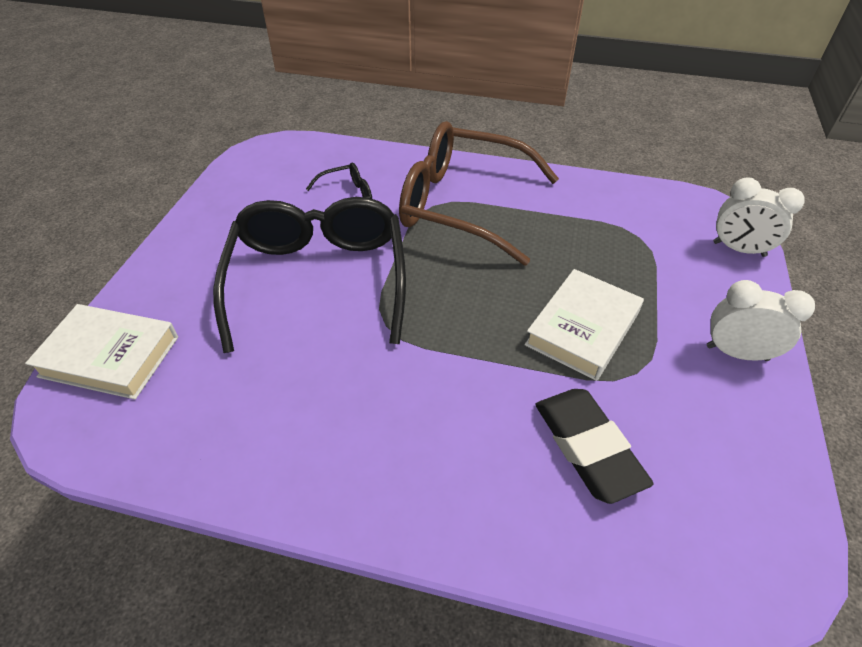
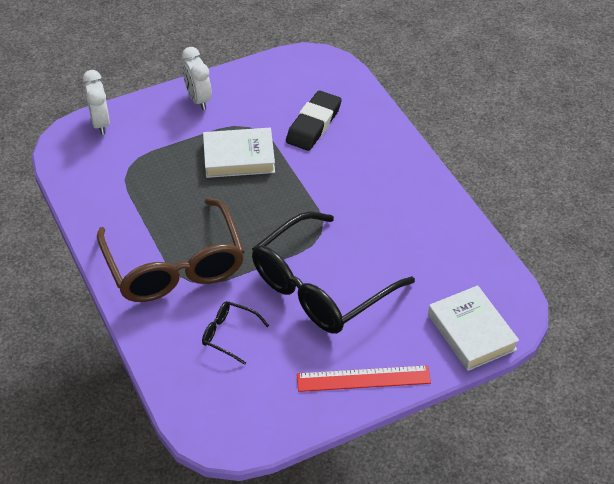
camera: 130 degrees left, 0 degrees up
none -> red ruler [297,365,431,392]

